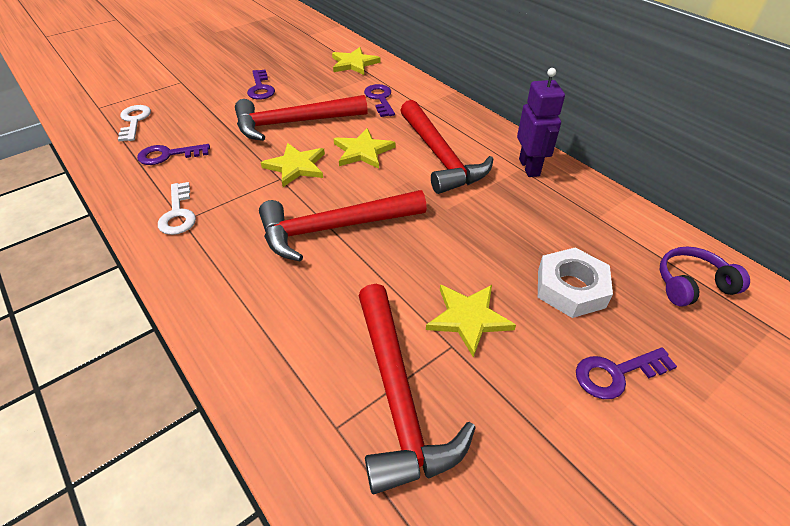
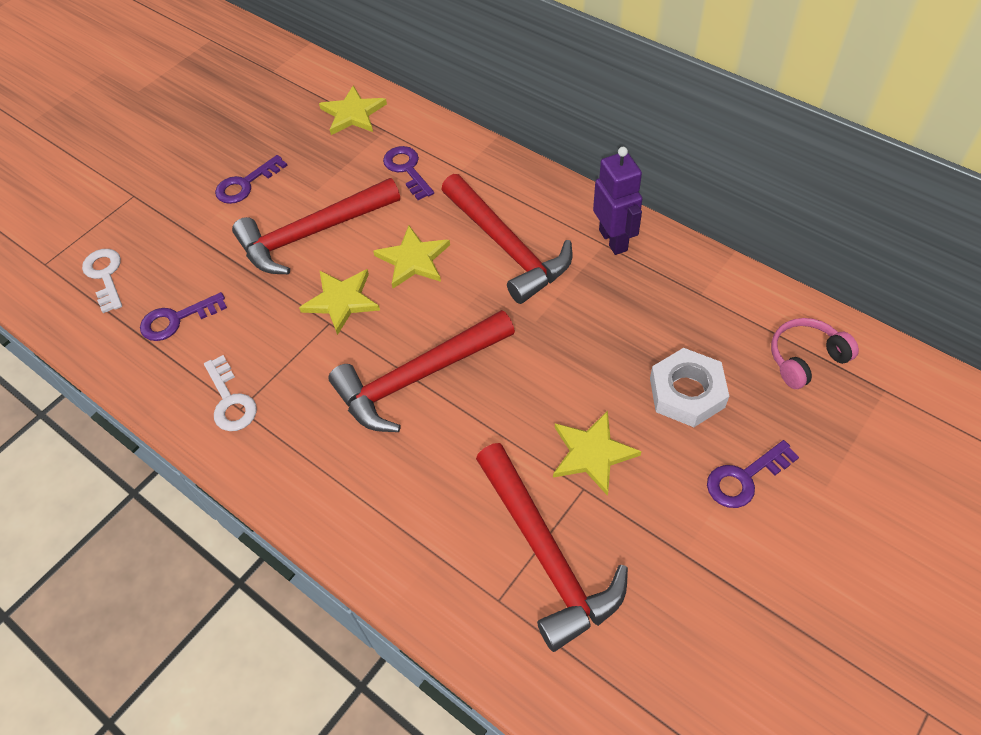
camera: 10 degrees left, 10 degrees up
purple key [247,69,275,100] -> purple key turned 75 degrees clockwise [215,155,288,204]
purple headphones [660,247,750,307] -> pink headphones [771,318,859,389]

